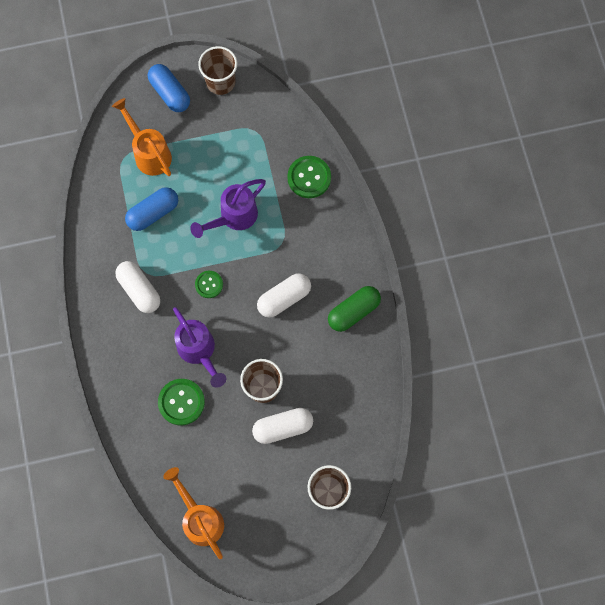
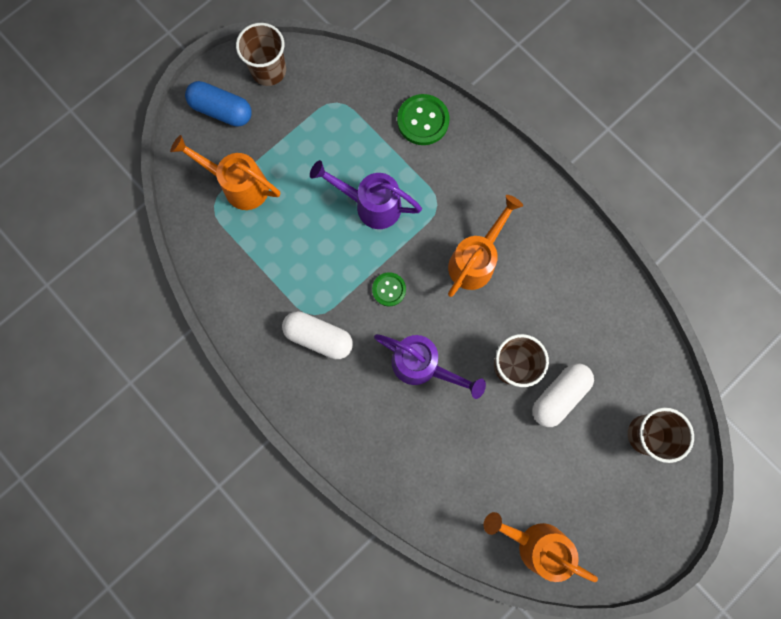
camera: 30 degrees left, 5 degrees up
blue capsule [125,187,178,231] -> none
green button [158,379,205,425] -> none
purple watering can [190,179,266,238] -> purple watering can turned 90 degrees clockwise [310,160,422,229]
white capsule [257,273,311,318] -> orange watering can [448,195,523,297]
green capsule [328,286,381,332] -> none

